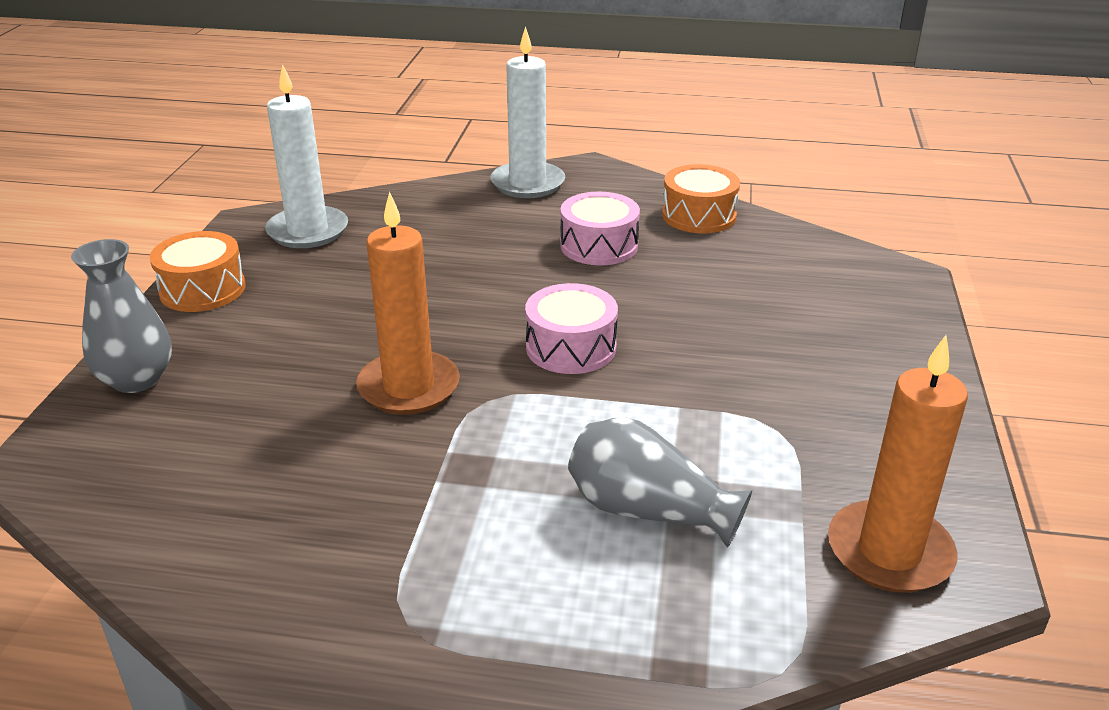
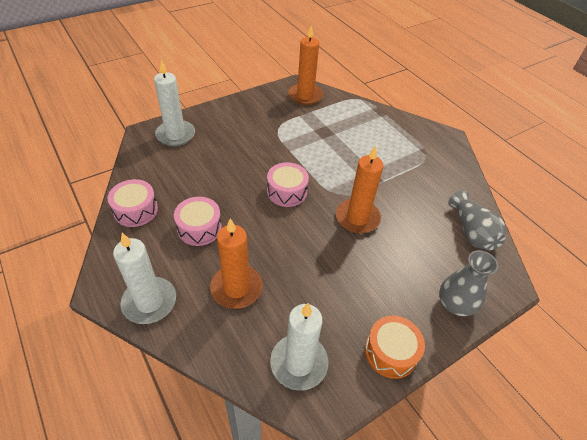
camera: 135 degrees left, 15 degrees up
grey vase [568,417,752,548] -> grey vase moved to [448,190,506,250]
orange drum [662,164,740,233] -> pink drum [108,179,158,227]
none -> white candle [154,60,195,146]
none -> orange candle [210,218,263,309]

